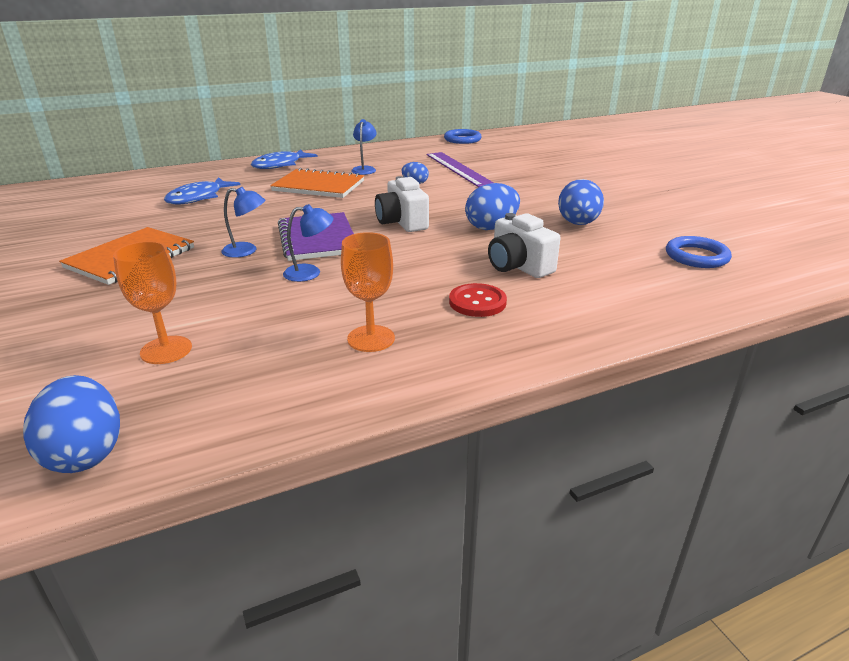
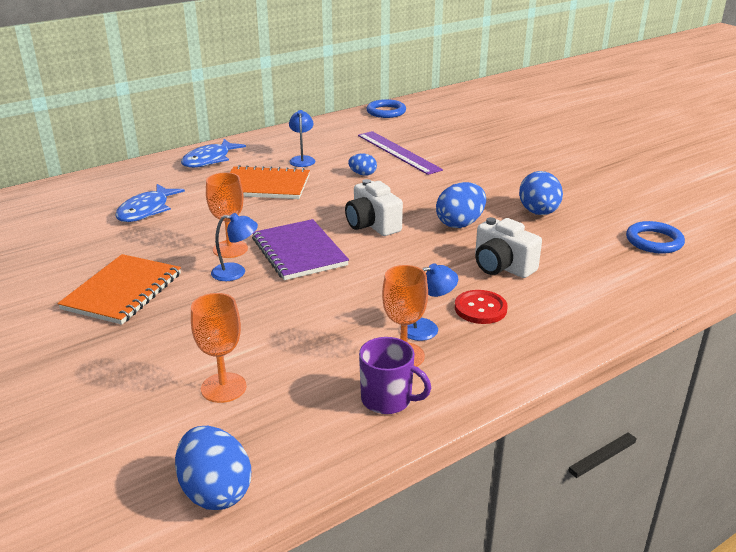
camera: 10 degrees left, 0 degrees up
blue lamp [283,204,334,282] -> blue lamp moved to [400,263,458,341]
none -> orange goblet [206,172,248,258]
none -> purple mug [359,337,431,414]

